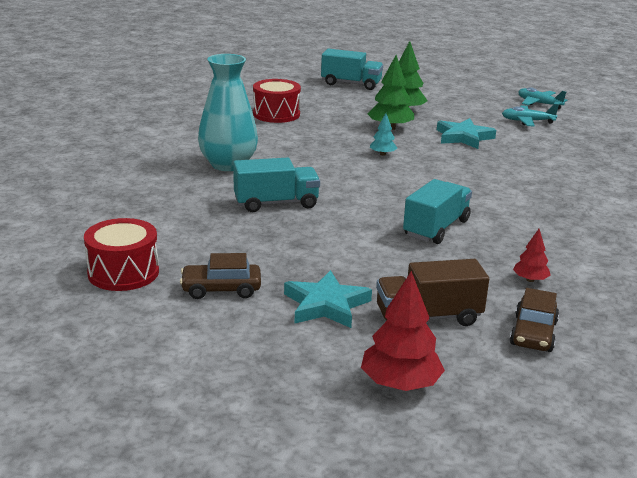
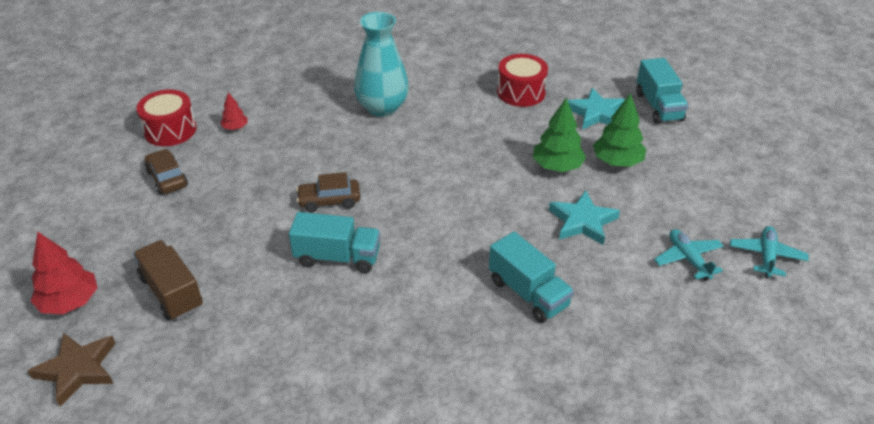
camera: 65 degrees right, 15 degrees up
turquoise truck [233,157,320,212] -> turquoise truck moved to [489,232,574,323]
turquoise star [284,270,372,328] -> turquoise star moved to [567,88,625,129]
turquoise tree [370,113,397,156] -> none
brown car [510,288,559,352] -> brown car moved to [296,172,360,212]
red tree [513,229,551,282] -> red tree moved to [220,92,248,130]
none -> brown star [28,333,116,407]

